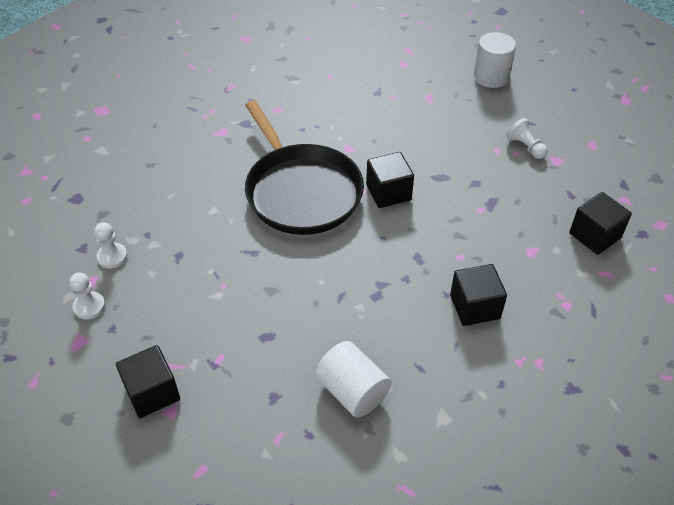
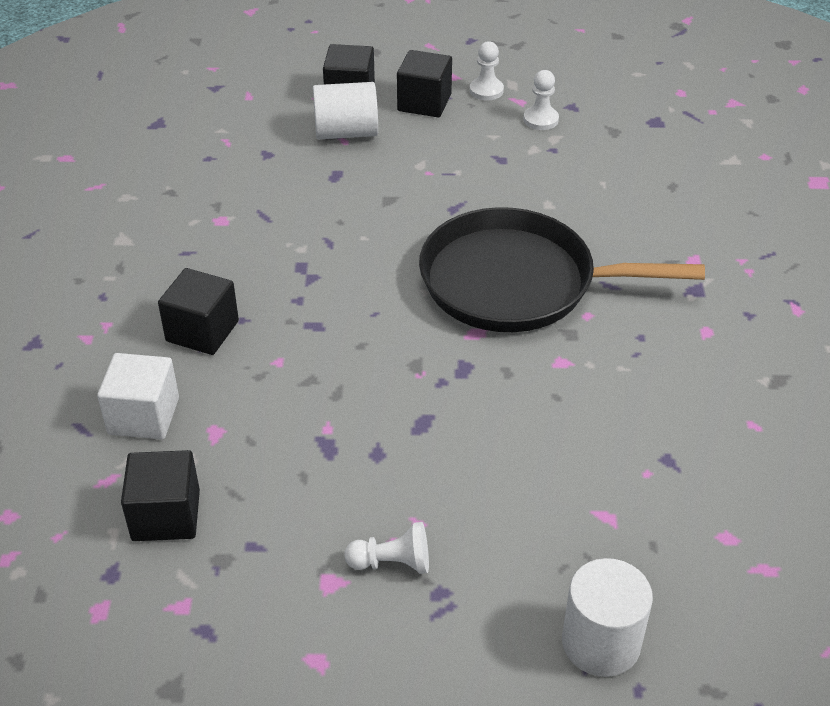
camera: 125 degrees right, 5 degrees down
white cylinder [315,341,391,418] -> white cylinder moved to [313,82,378,139]
black cube [366,152,414,208] -> black cube moved to [397,50,452,117]
none -> white cube [97,353,179,439]

